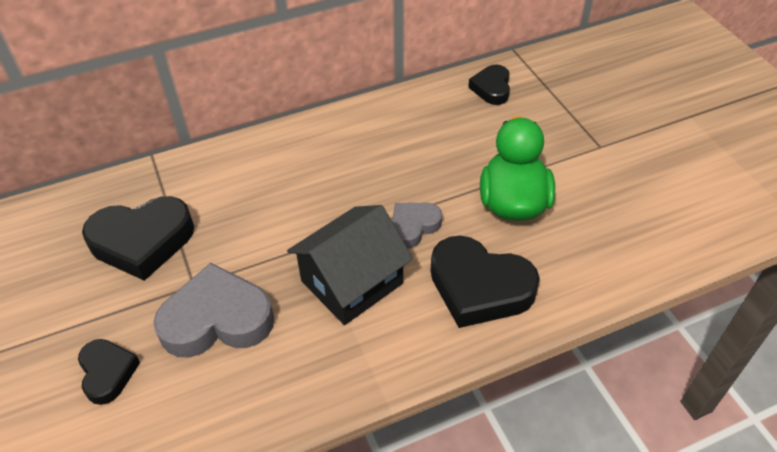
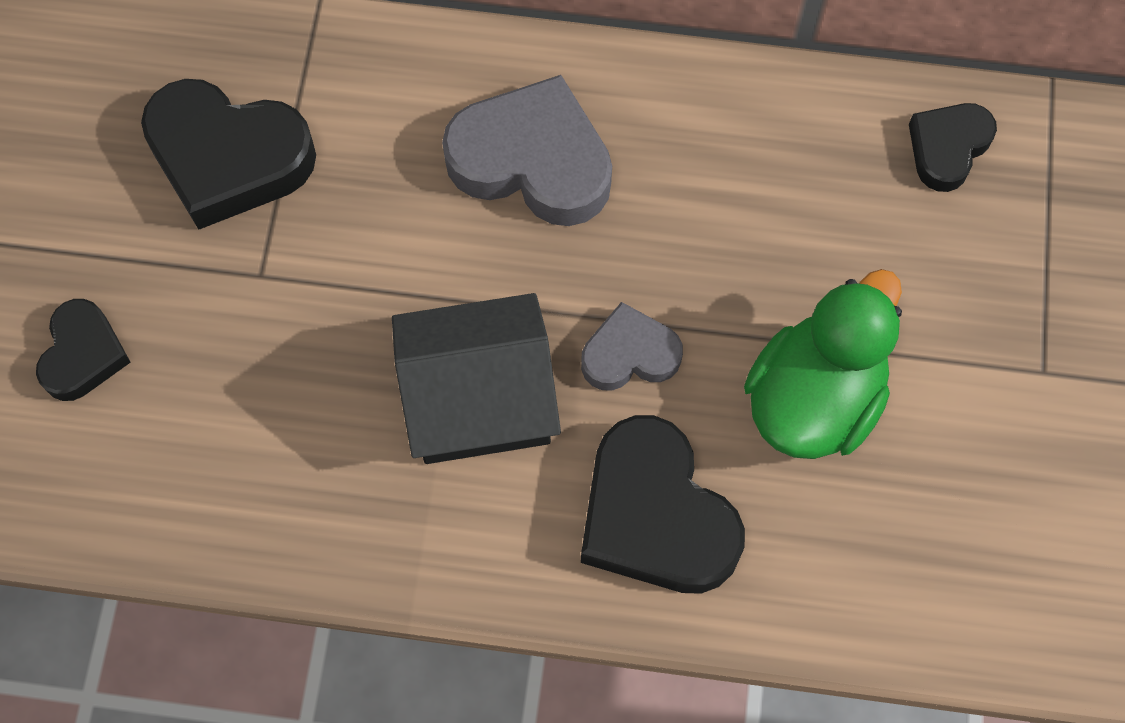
camera: 30 degrees right, 20 degrees up
grey heart [153,263,274,357] -> grey heart moved to [442,75,612,226]

